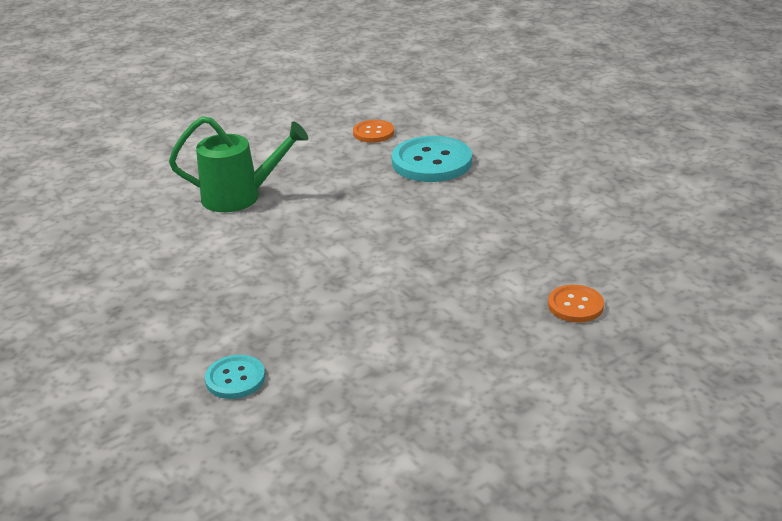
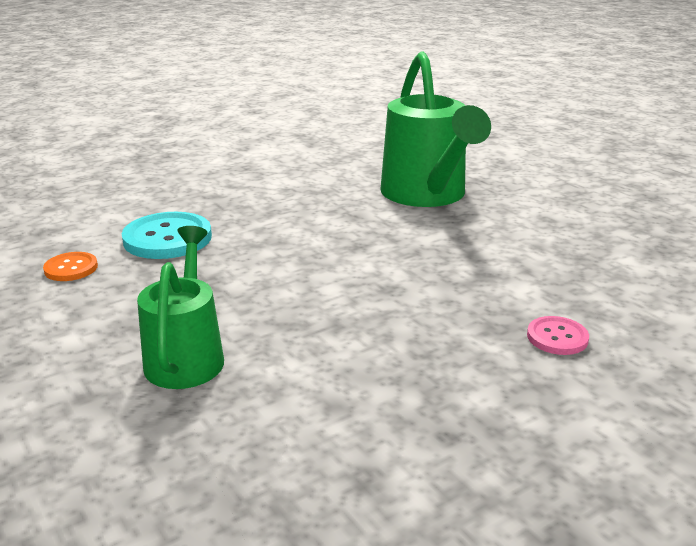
camera: 90 degrees left, 5 degrees down
turquoise button [205,355,265,399] -> pink button [527,316,589,355]
orange button [548,285,604,322] -> green watering can [380,51,491,207]

